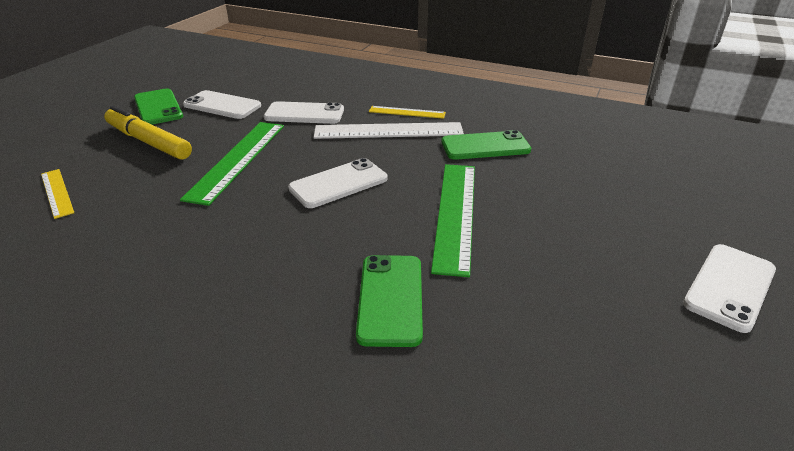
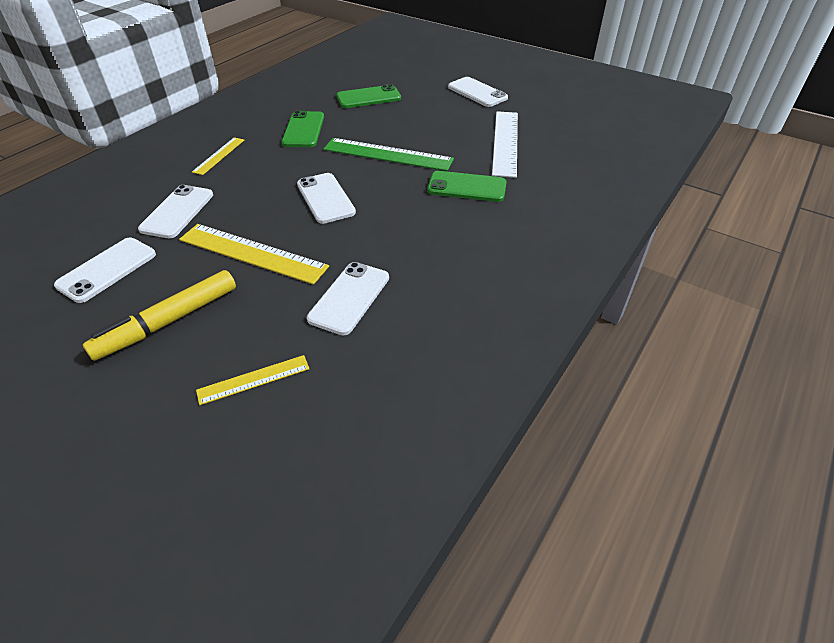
camera: 80 degrees left, 10 degrees up
green phone [134,89,183,125] -> green phone moved to [337,84,401,108]
green ruler [180,122,284,206] -> yellow ruler [179,224,329,285]
white ruler [314,122,464,139] -> white ruler moved to [492,111,518,178]
none -> white phone [307,262,389,335]

